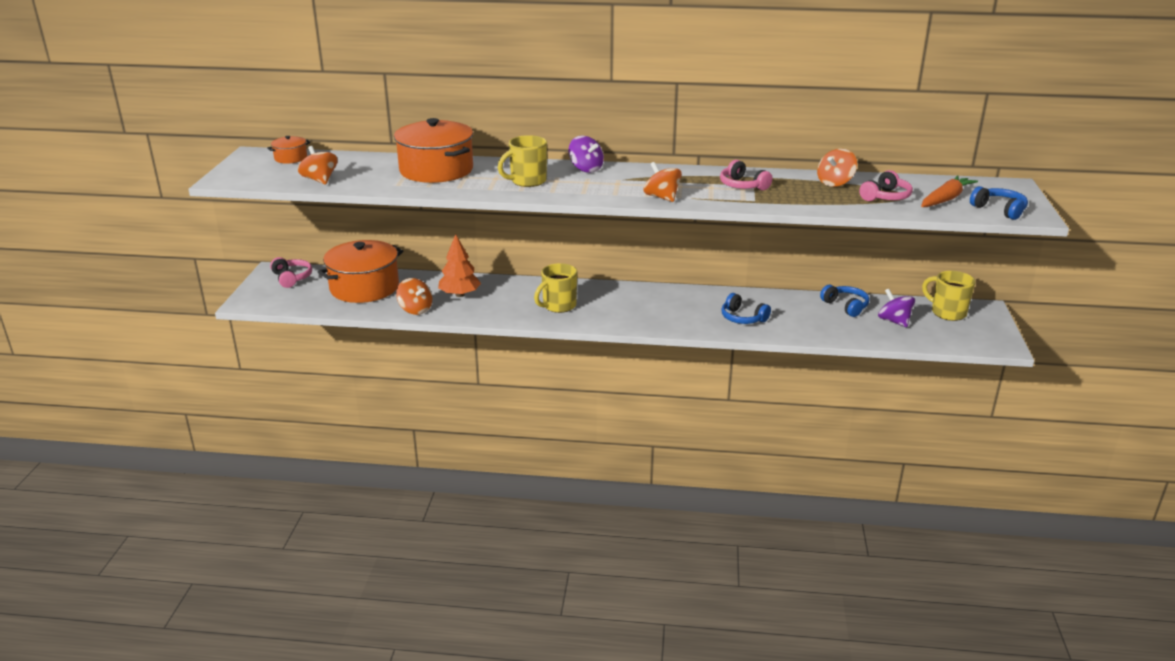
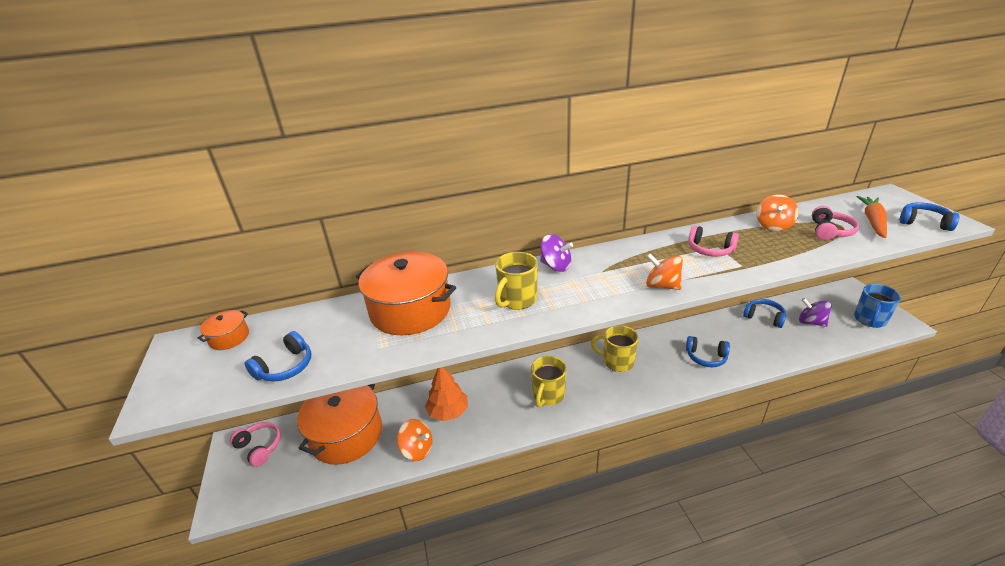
camera: 20 degrees left, 5 degrees up
orange spinning top [298,146,337,184] -> blue headphones [245,331,311,382]
yellow mug [922,271,975,321] -> yellow mug moved to [591,325,639,372]
none -> blue mug [854,284,901,328]

